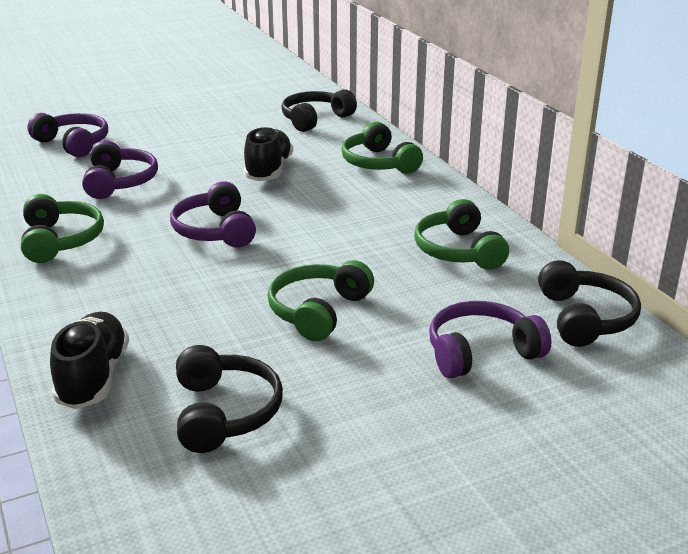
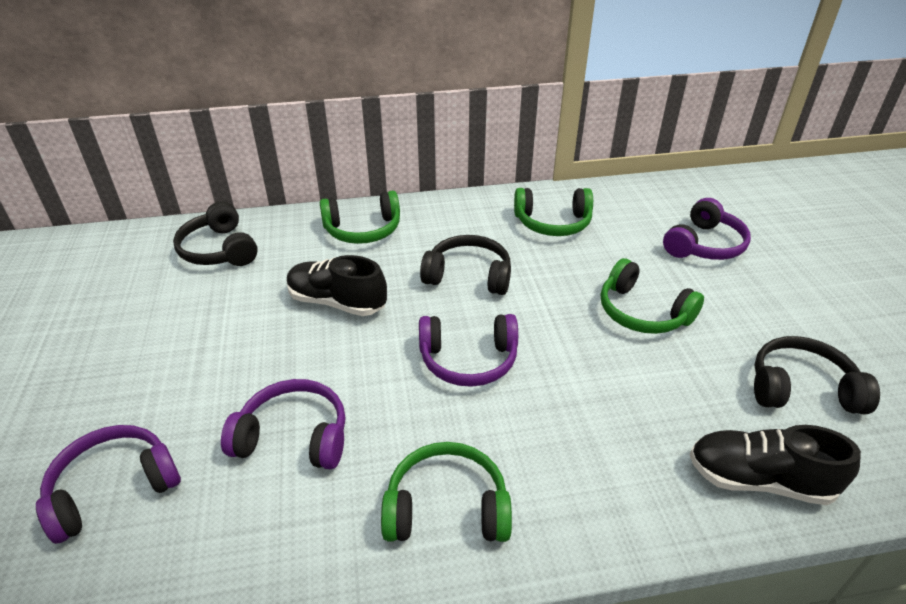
camera: 75 degrees left, 10 degrees up
purple headphones [429,301,551,378] -> purple headphones turned 135 degrees counterclockwise [663,198,751,260]
black headphones [538,260,641,347] -> black headphones moved to [420,235,511,295]

